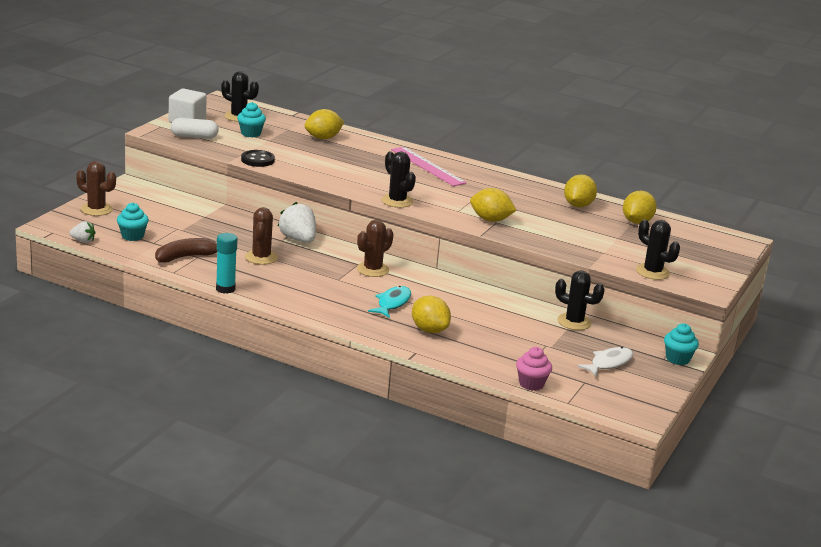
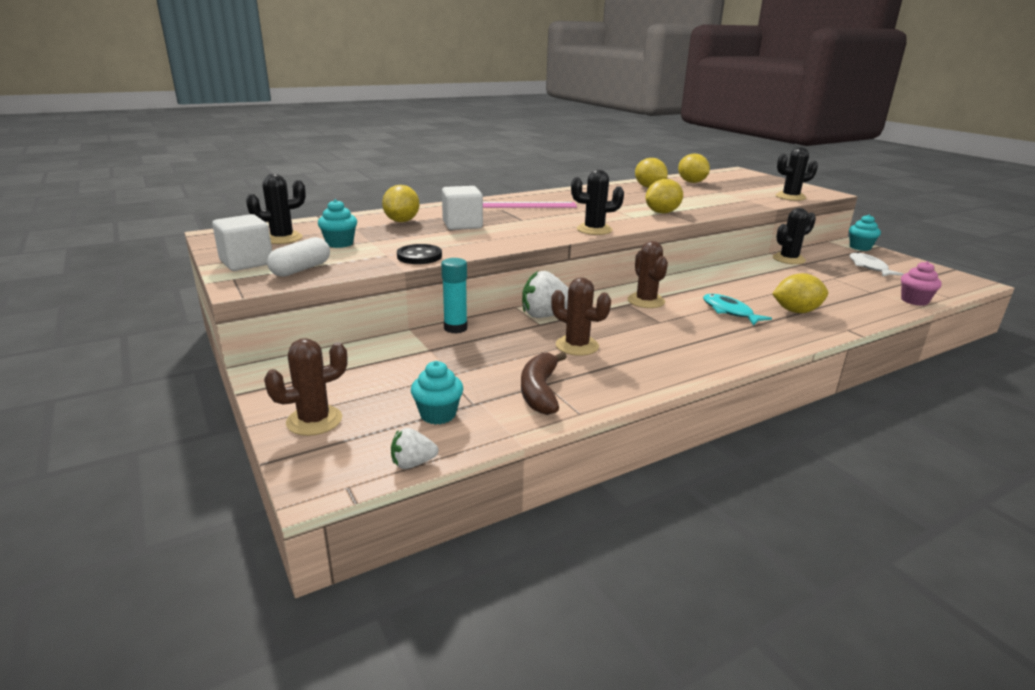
camera: 55 degrees left, 0 degrees up
white strawberry [69,221,96,243] -> white strawberry turned 150 degrees counterclockwise [391,428,438,469]
turquoise glue stick [216,233,237,294] -> turquoise glue stick moved to [441,258,468,334]
none -> white cube [442,186,483,230]

